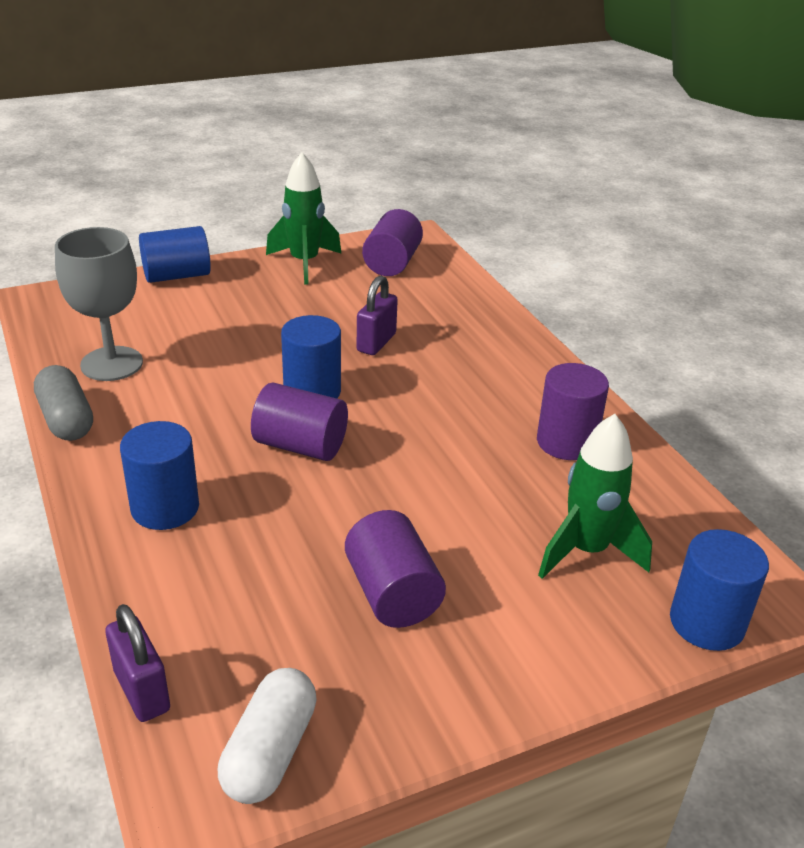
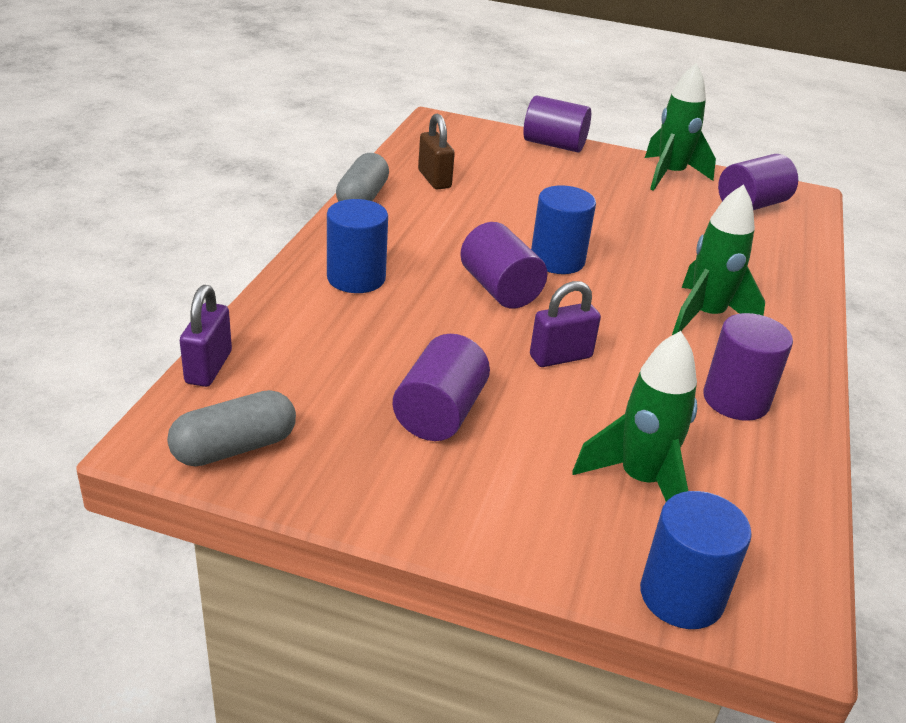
camera: 40 degrees right, 0 degrees up
grey goblet [55,227,143,381] -> brown padlock [418,114,455,189]
blue cylinder [139,226,211,283] -> purple cylinder [523,95,591,152]
white capsule [218,668,317,804] -> grey capsule [167,390,296,466]
purple padlock [357,275,398,355] -> purple padlock moved to [530,281,601,367]
none -> green rocket [672,184,765,335]

